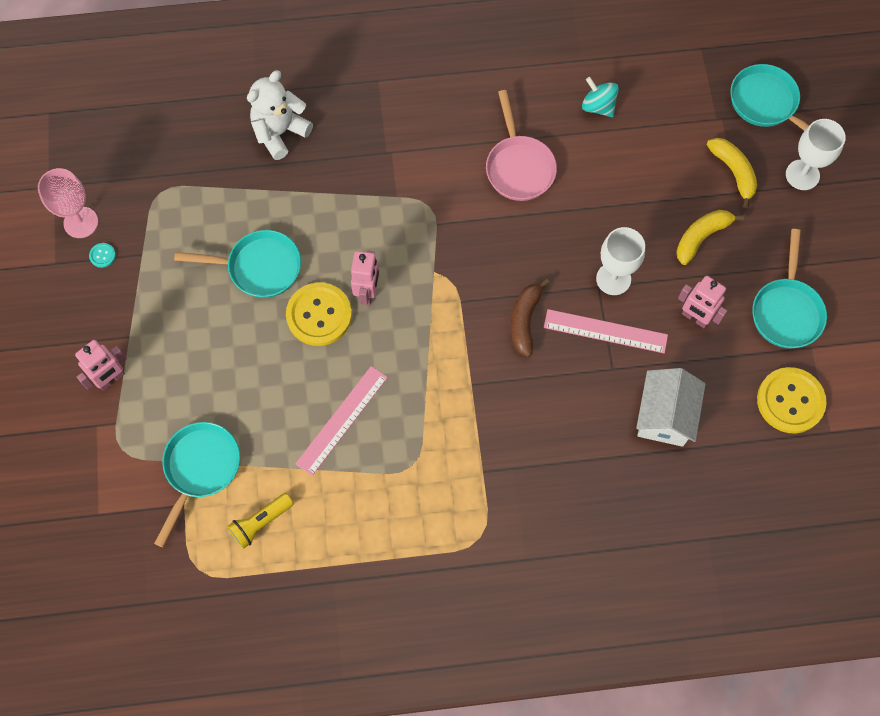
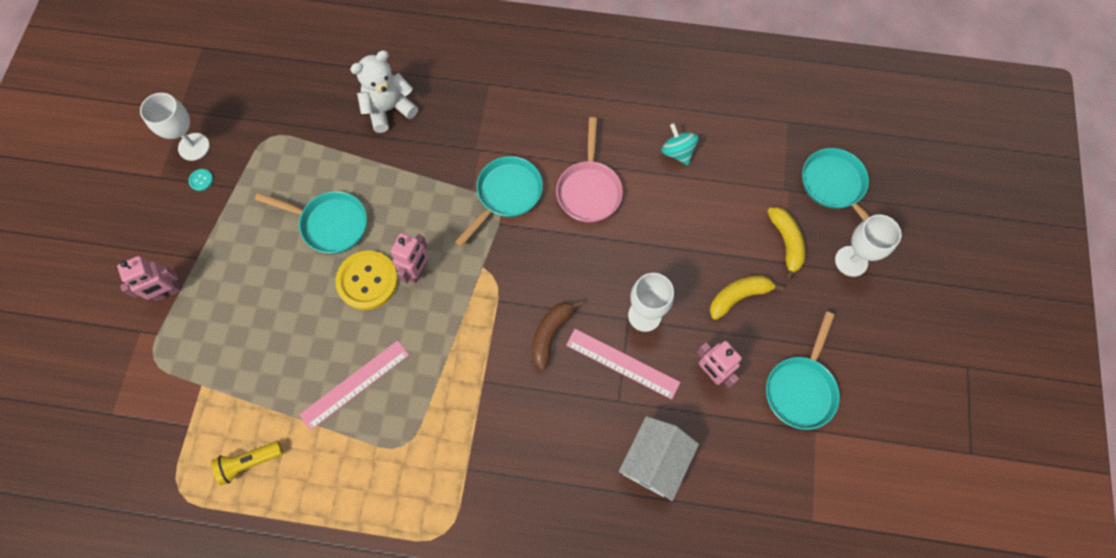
camera: 15 degrees right, 0 degrees up
pink goblet [38,168,98,238] -> white goblet [140,93,210,161]
turquoise pan [154,422,240,547] -> turquoise pan moved to [455,156,543,247]
yellow button [757,367,826,434] -> none

